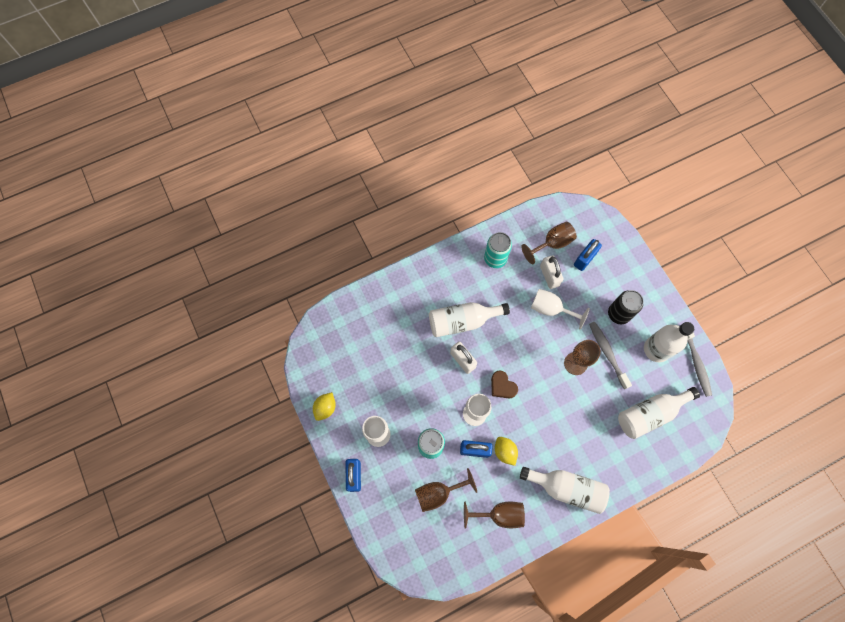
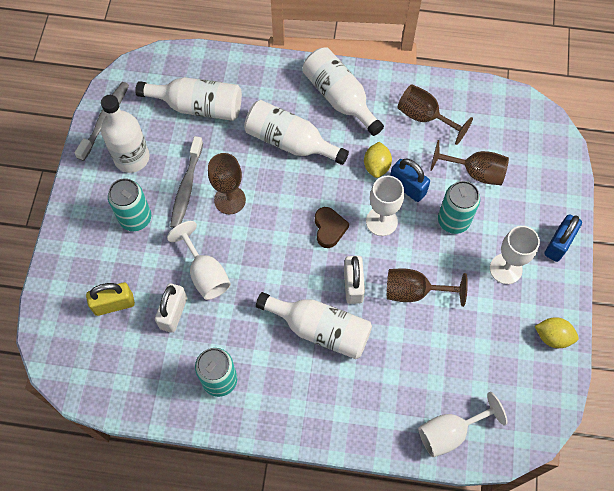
camera: 145 degrees left, 5 degrees down
yellow lemon [313,392,336,421] -> yellow lemon turned 45 degrees clockwise [535,317,579,348]
brown goblet [521,222,577,264] -> brown goblet moved to [387,268,468,307]
blue padlock [574,239,602,271] -> yellow padlock [86,282,135,316]
black can [608,290,643,324] -> turquoise can [108,178,151,231]
none -> white bottle [244,100,349,165]
none -> white goblet [418,392,508,457]

